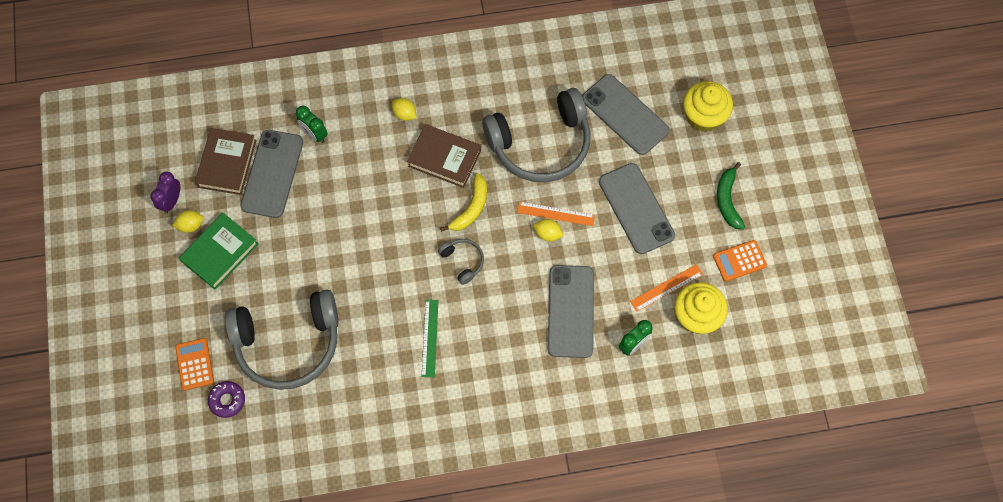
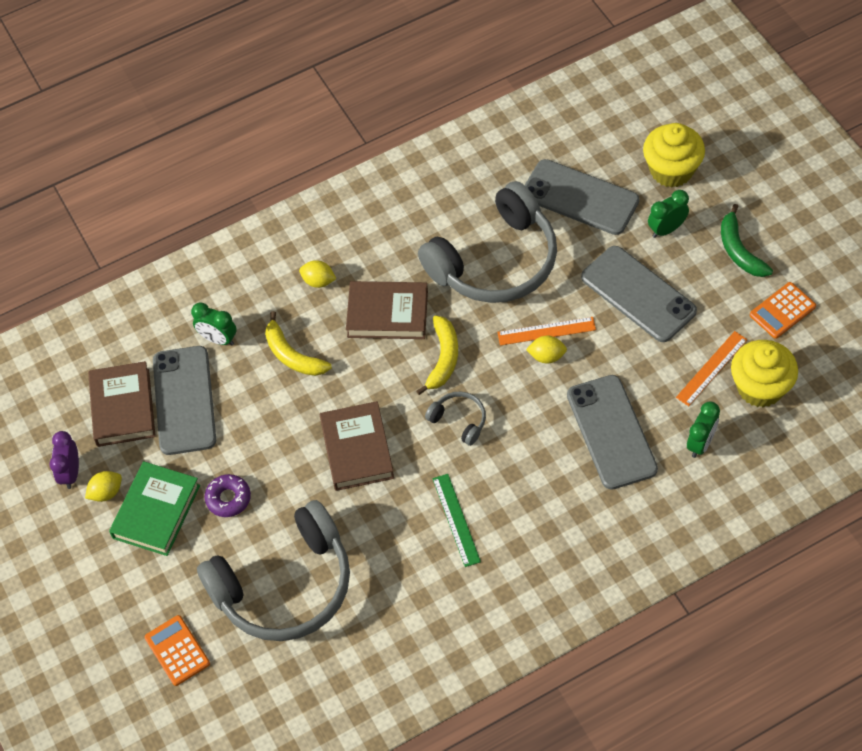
camera: 15 degrees left, 10 degrees down
purple donut [208,381,245,418] -> purple donut moved to [205,474,251,517]
none -> yellow banana [265,311,332,376]
none -> brown book [320,401,394,491]
none -> green clock [648,190,689,238]

